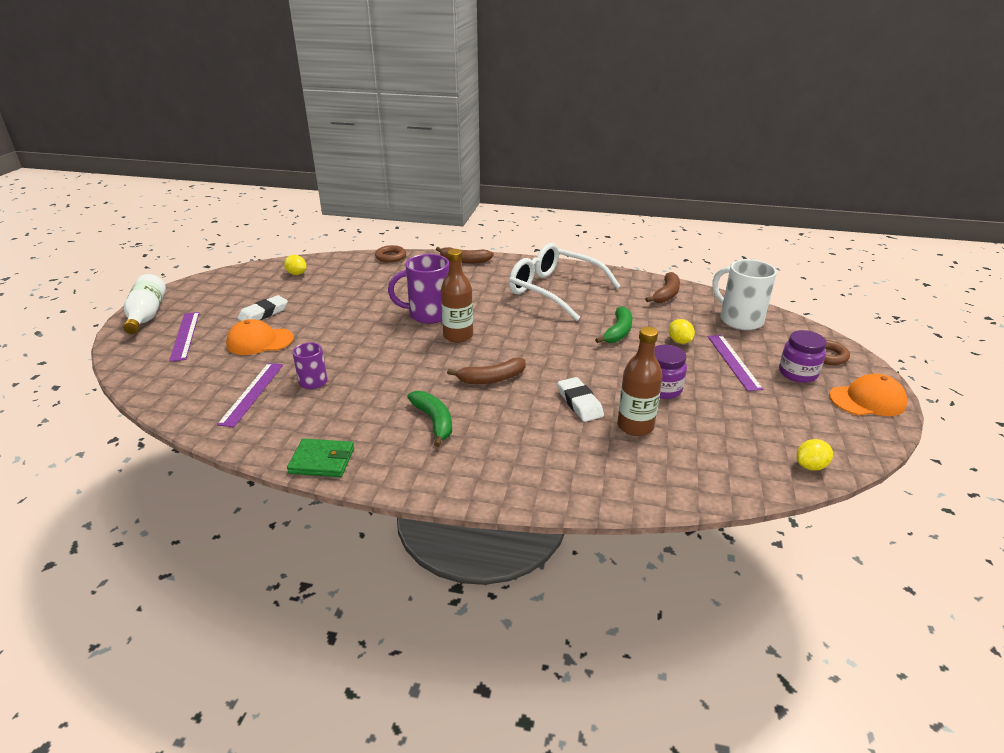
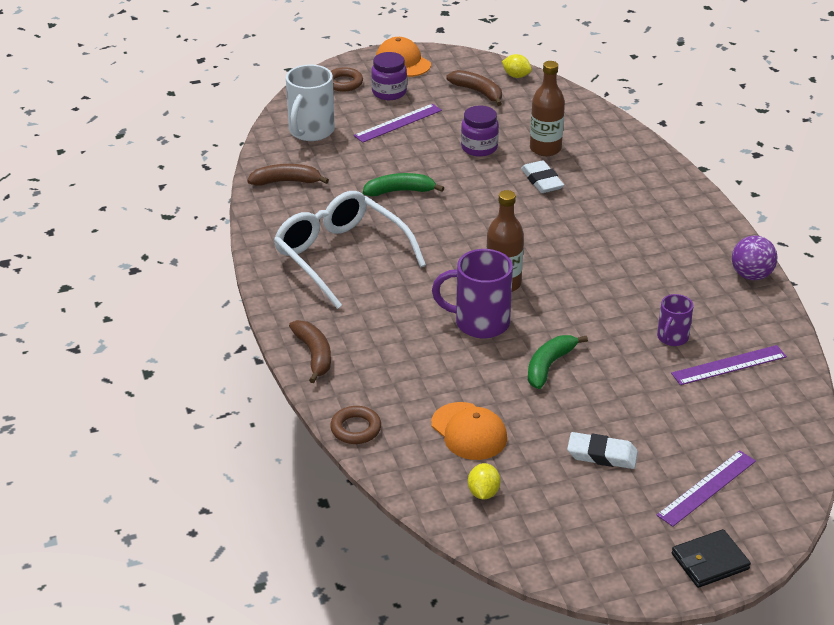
camera: 120 degrees left, 5 degrees up
white bottle [123,274,166,334] -> black wallet [672,529,751,588]
orange cap [226,319,294,355] -> orange cap moved to [431,402,507,460]
green wallet [287,438,354,477] -> purple ball [732,236,778,280]
purple mug [388,254,449,324] -> purple mug turned 135 degrees clockwise [432,249,513,339]
green banana [407,391,452,447] -> green banana moved to [528,335,588,389]
brown banana [447,358,525,384] -> brown banana moved to [447,70,502,106]
white glasses [509,243,621,321] -> white glasses turned 135 degrees clockwise [274,191,426,309]
white eraser [558,377,604,422] -> white eraser turned 60 degrees counterclockwise [521,160,564,193]
yellow lemon [669,319,695,344] -> none

